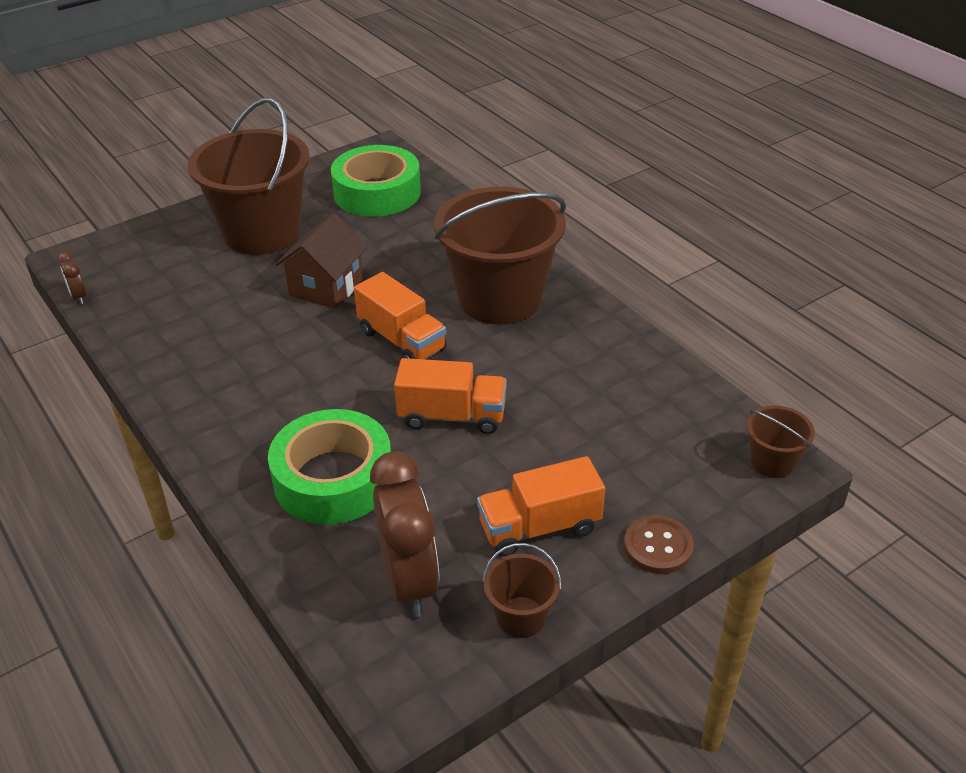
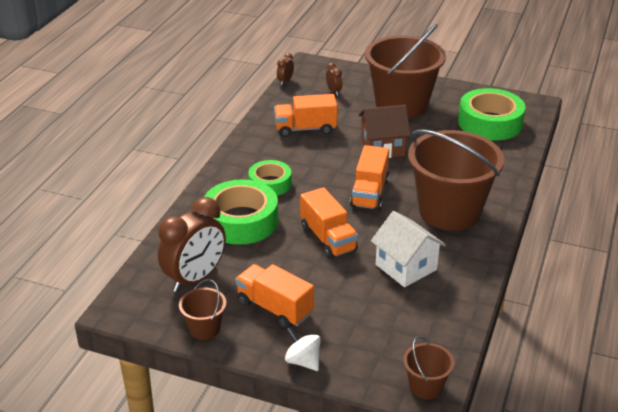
camera: 55 degrees right, 5 degrees down
brown button [624,515,694,574] -> white spinning top [285,327,321,371]
none -> green tape [248,160,292,196]
none -> orange truck [274,94,337,137]
none -> brown clock [326,63,342,95]
none -> white house [371,211,446,287]

